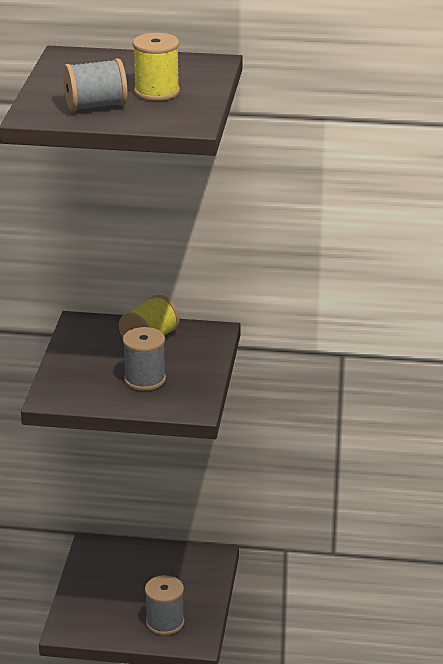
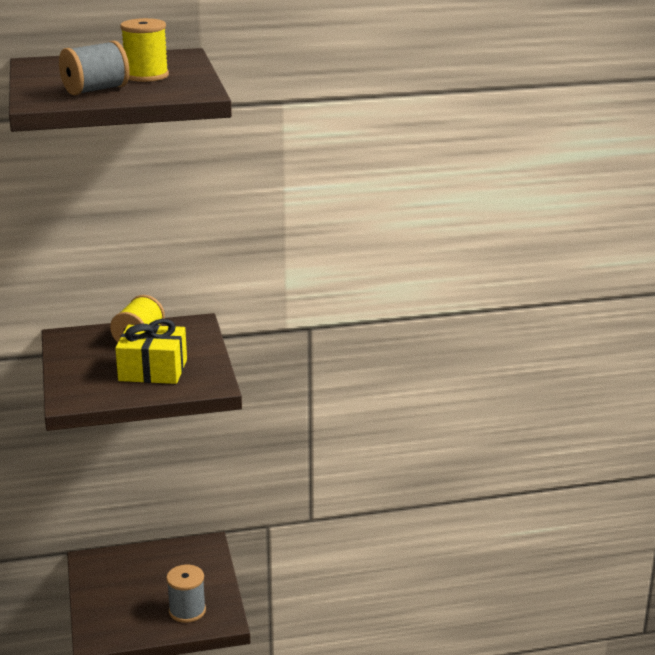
camera: 20 degrees left, 5 degrees down
grey spool [123,327,166,391] -> yellow gift [115,319,187,384]

